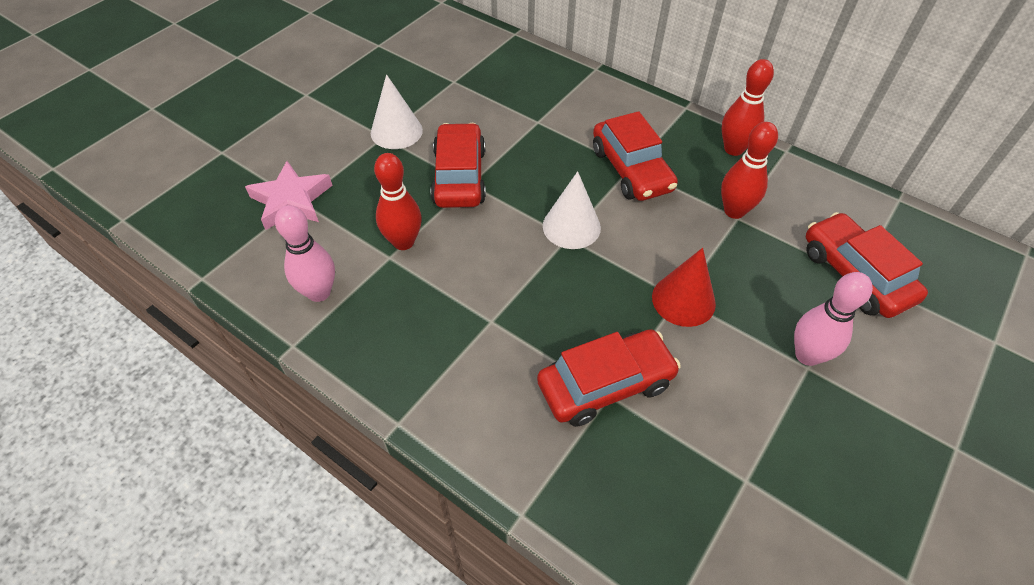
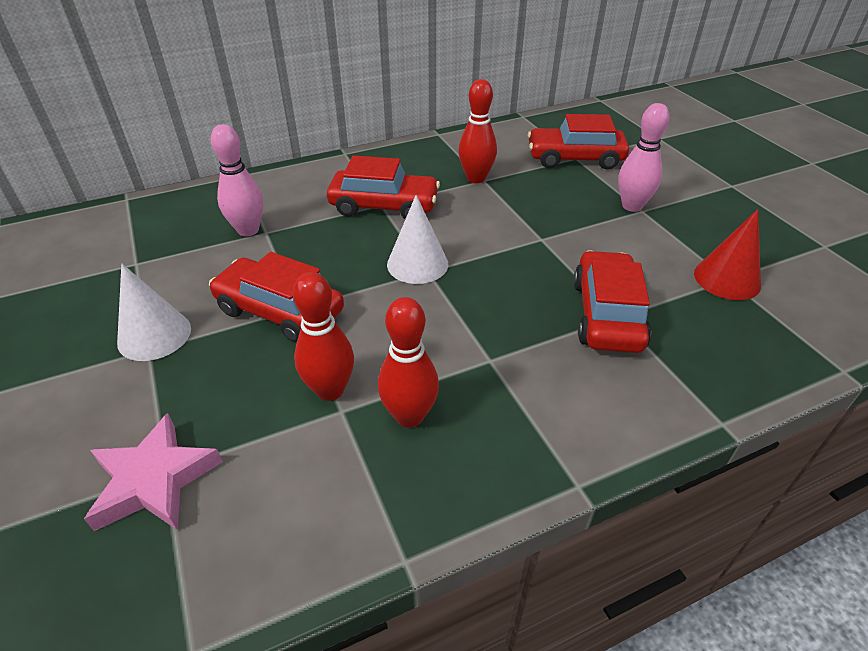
camera: 60 degrees left, 10 degrees down
pink bowling pin [275,205,335,302] -> pink bowling pin moved to [211,124,263,237]
red cone [652,248,716,327] -> red cone moved to [694,209,761,300]
red bowling pin [721,59,774,156] -> red bowling pin moved to [378,297,439,428]

